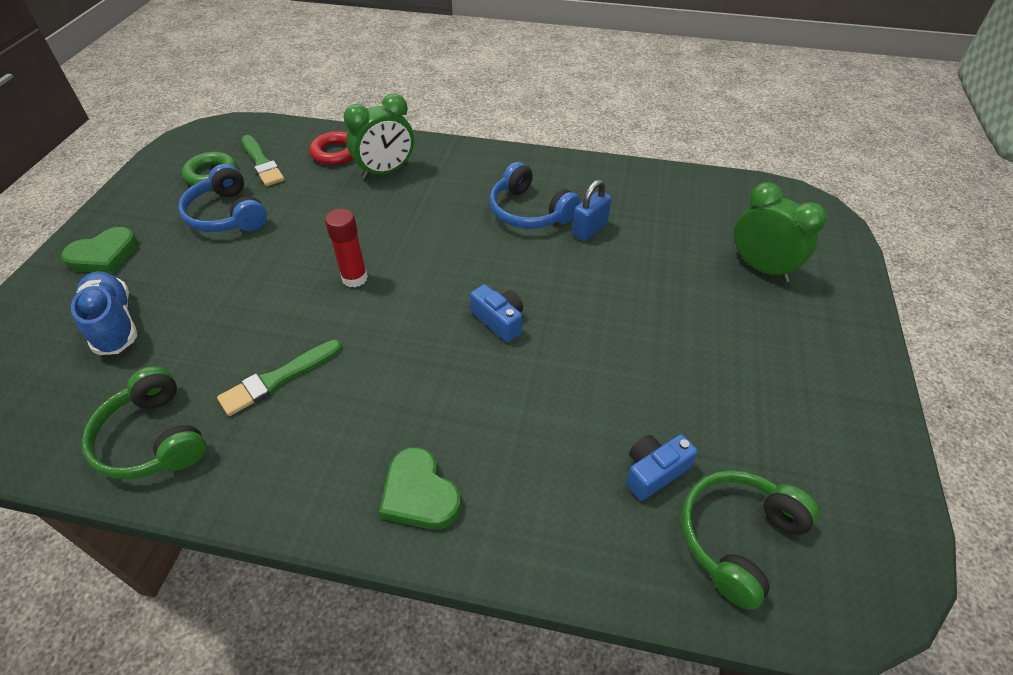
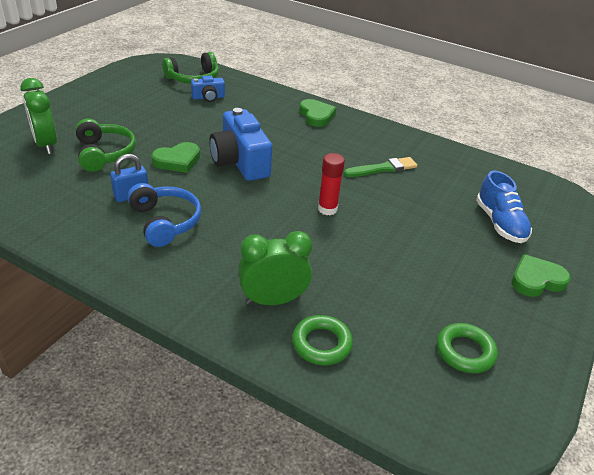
camera: 165 degrees left, 10 degrees down
green headphones [82,366,206,479] -> green headphones moved to [75,119,136,172]
blue headphones [178,164,267,232] -> none
green brush [241,135,285,186] -> none
red ring [309,131,353,165] -> green ring [292,315,353,365]
blue camera [470,284,523,342] -> blue camera [209,108,272,181], size x1.95
none -> green heart [151,142,200,173]

